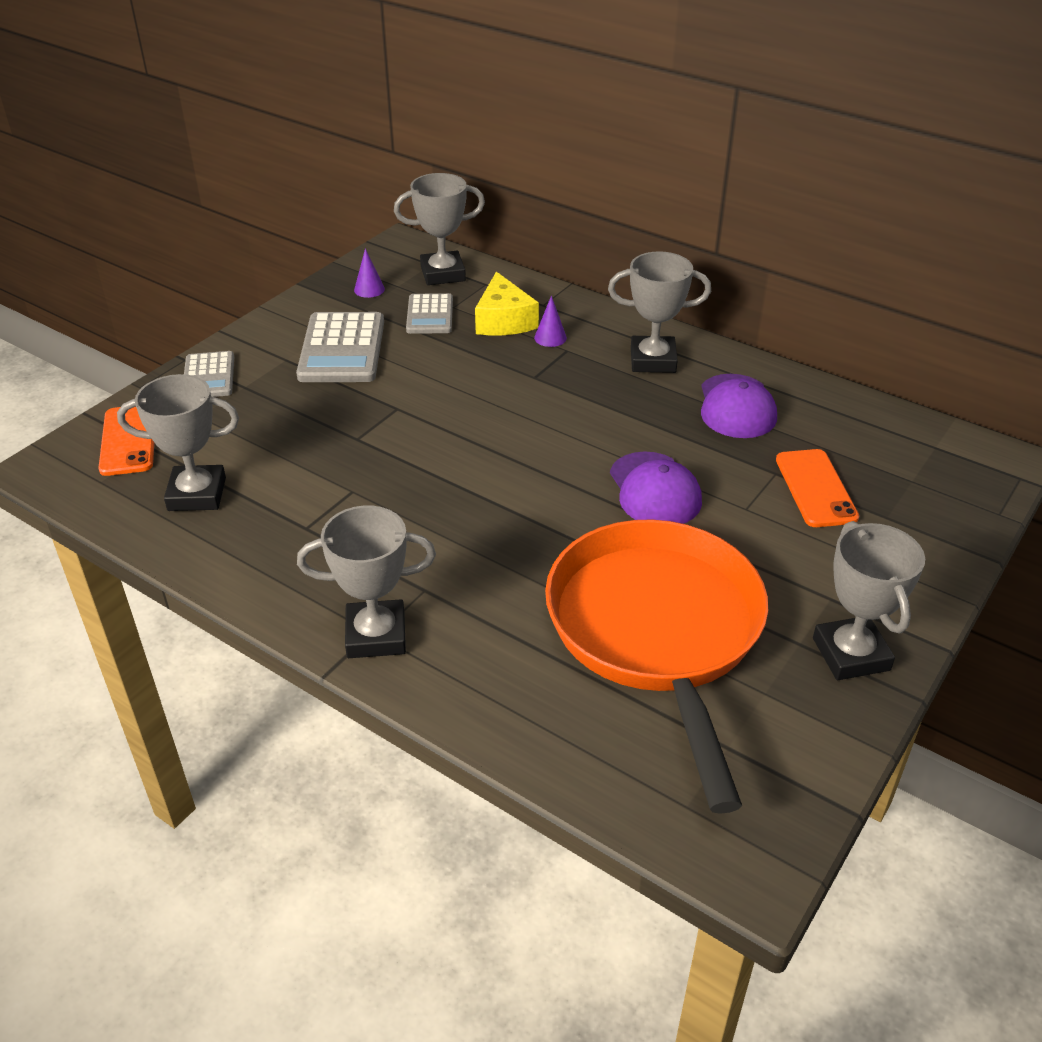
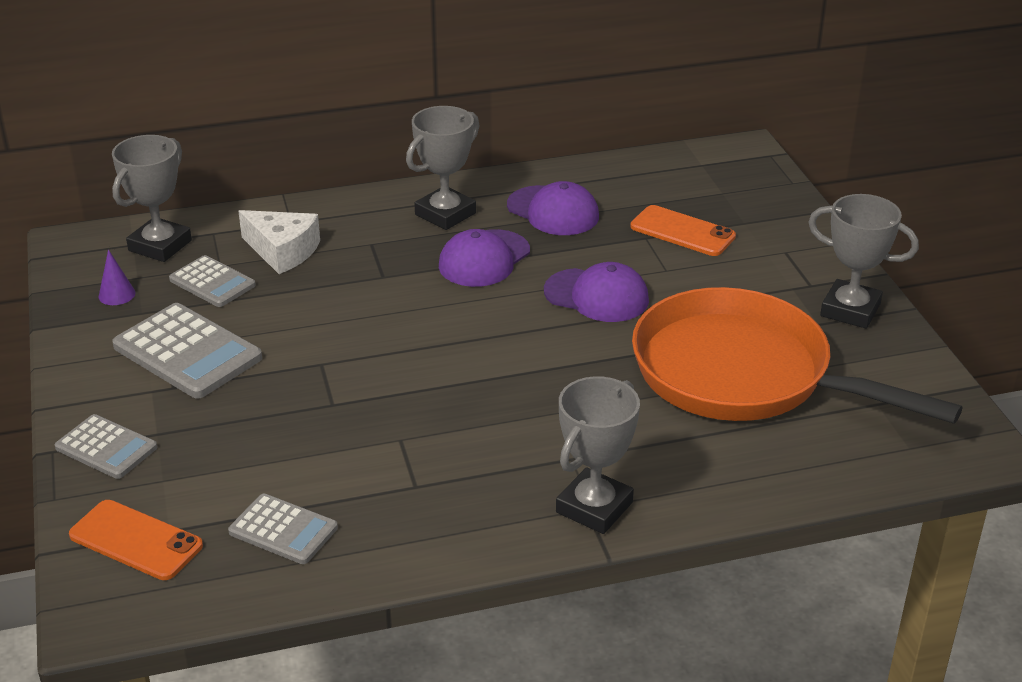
camera: 50 degrees left, 5 degrees down
grey trophy [117,374,239,511] -> grey calculator [228,494,338,564]
yellow cheese [475,272,539,335] -> white cheese [238,210,320,274]
purple cone [534,295,567,347] -> none
none -> purple cap [439,229,530,287]

